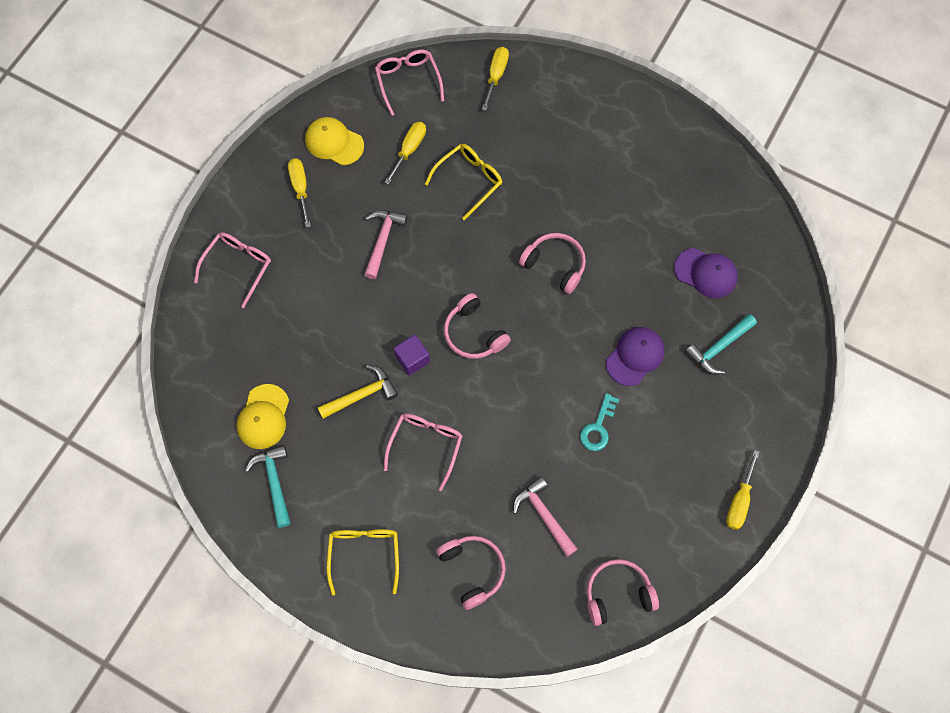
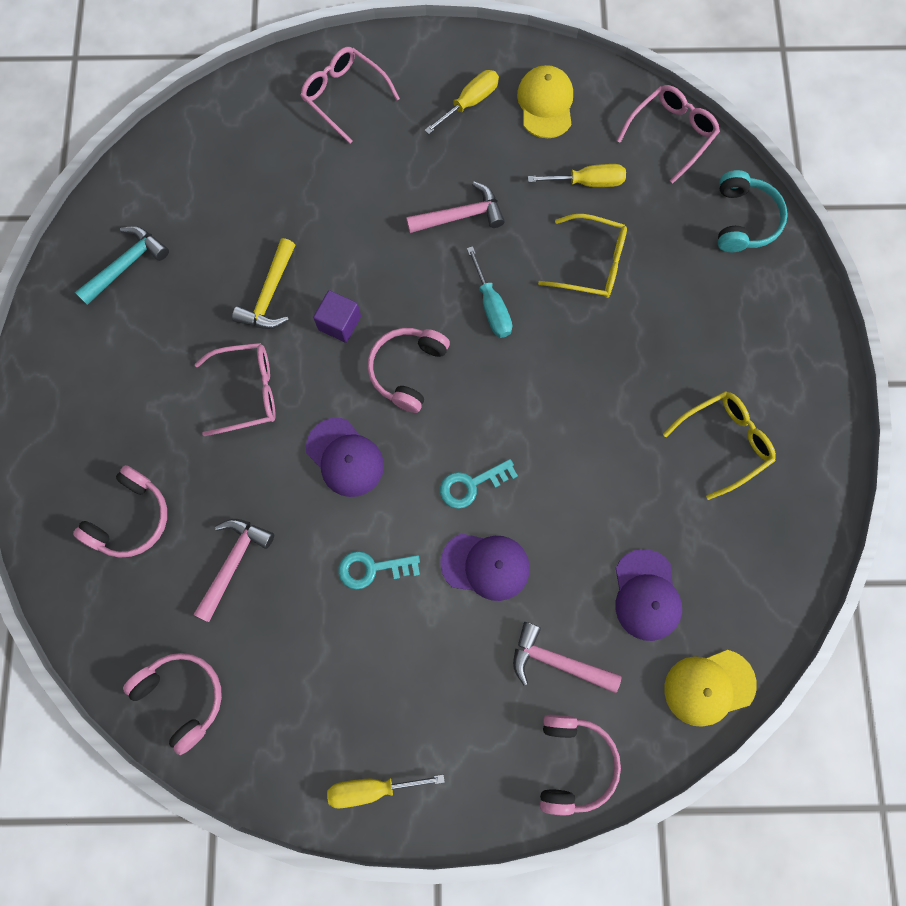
camera: 60 degrees right, 5 degrees up
pink glasses [194,232,271,308] -> pink glasses turned 135 degrees counterclockwise [300,47,400,144]
yellow cap [237,384,289,449] -> yellow cap moved to [664,650,757,727]
yellow hammer [317,365,398,419] -> yellow hammer turned 75 degrees clockwise [232,238,295,329]
yellow glasses [327,529,399,596] -> yellow glasses moved to [663,391,776,500]
yellow screwdriver [482,47,509,111] -> turquoise headphones [718,170,788,252]
pink headphones [519,233,586,294] -> pink headphones moved to [540,715,621,815]
turquoise hammer [685,314,757,375] -> pink hammer [513,622,622,693]
none -> purple cap [306,418,384,497]
none -> turquoise key [440,459,518,509]
none -> turquoise screwdriver [467,246,512,338]

